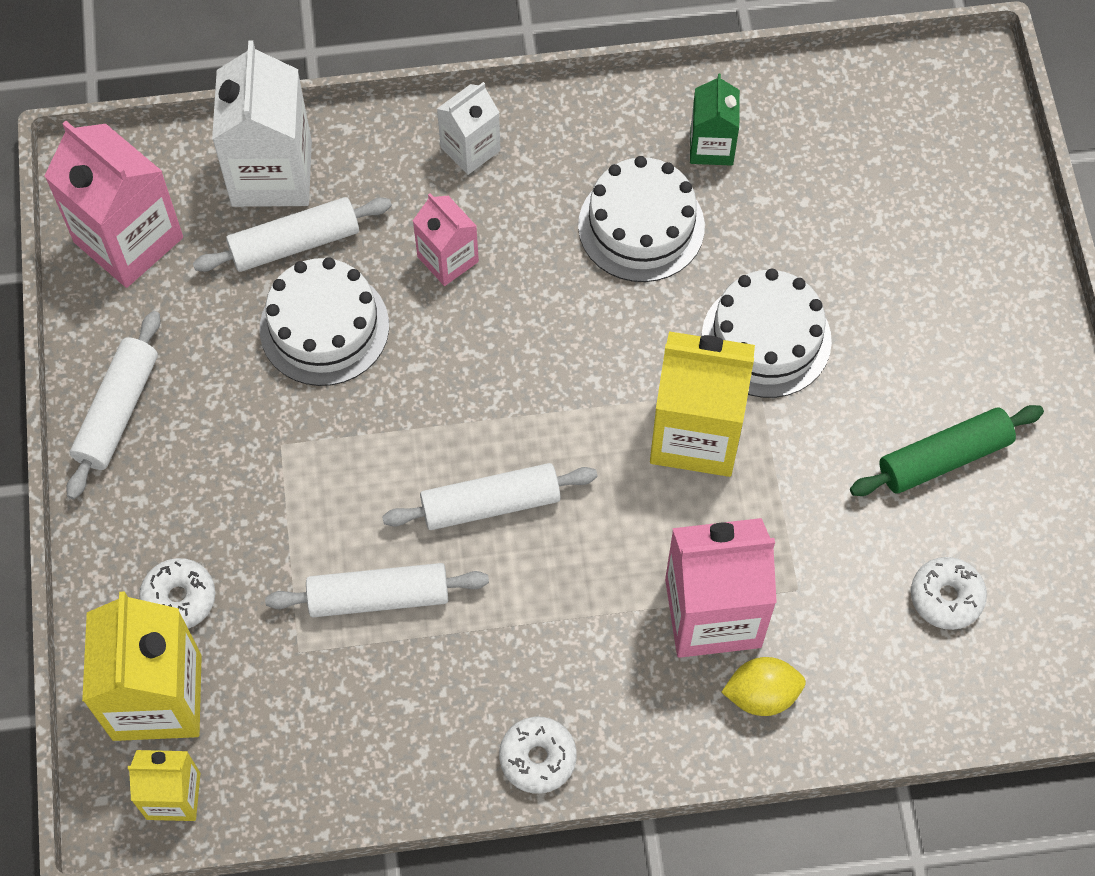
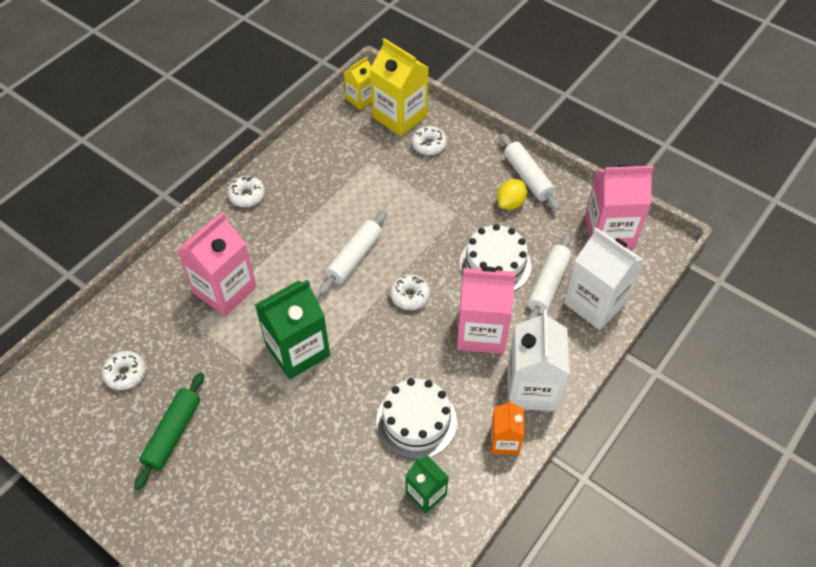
camera: 135 degrees right, 10 degrees down
white rolling pin [265,563,489,617] -> none
pink carton [413,193,479,286] -> pink carton [457,267,516,354], size x1.78
white carton [437,82,501,175] -> white carton [507,310,569,411], size x1.78
yellow carton [650,331,755,477] -> green carton [255,280,330,379]
white cake [702,269,832,398] -> none
yellow lemon [721,657,806,716] -> yellow lemon moved to [497,179,527,210]
none -> white donut [390,274,430,310]
none -> orange carton [491,400,525,455]

